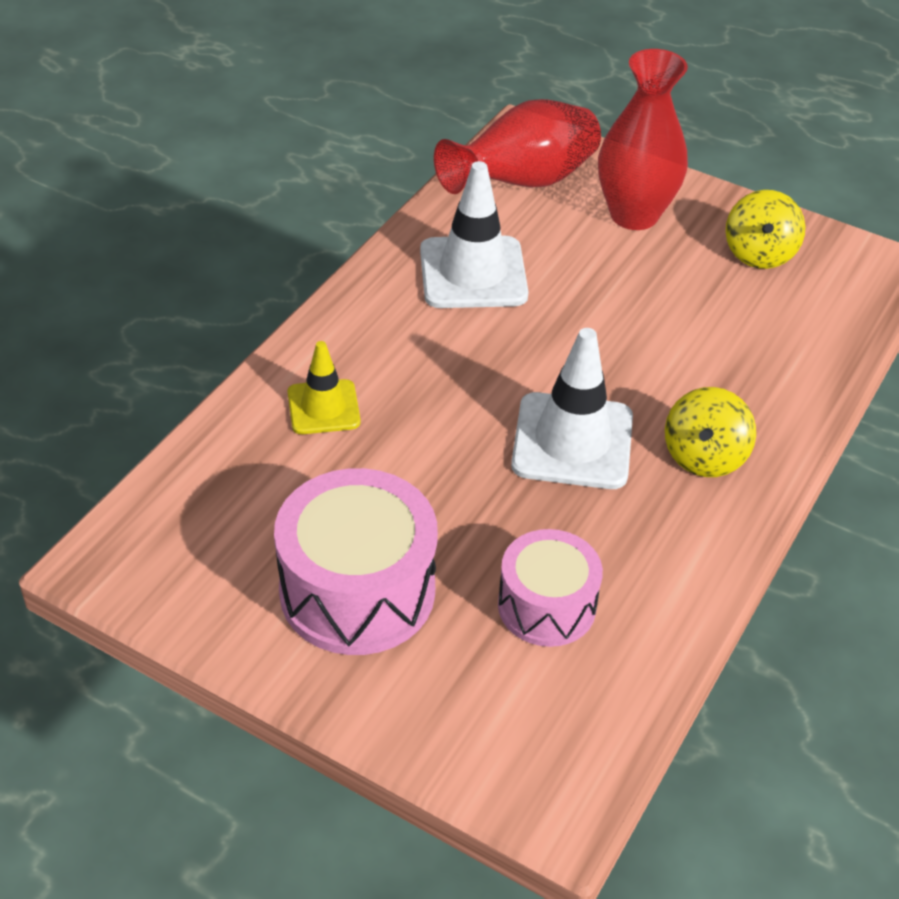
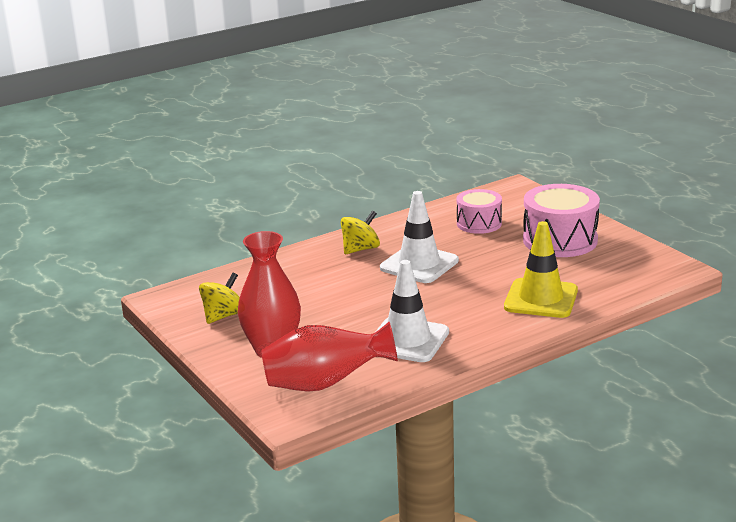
camera: 150 degrees left, 20 degrees down
yellow traffic cone [288,341,361,434] -> yellow traffic cone [504,221,578,318], size x1.67

